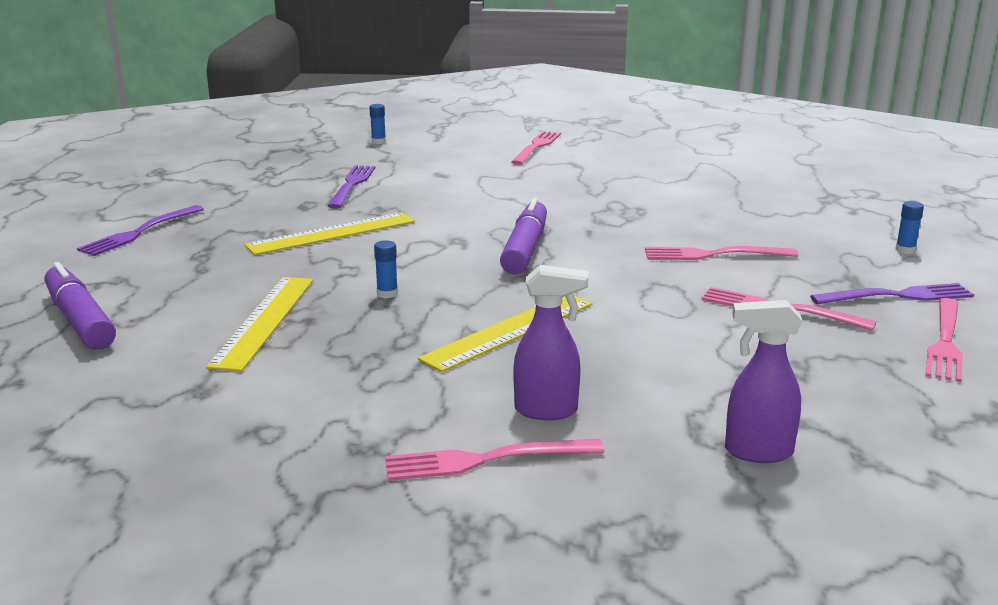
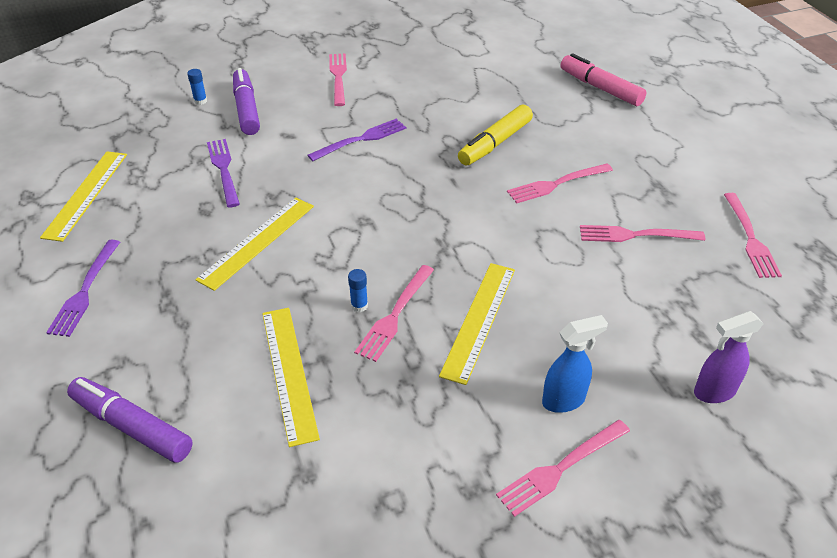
camera: 25 degrees left, 20 degrees up
purple marker [500,198,547,275] -> purple marker moved to [233,68,260,135]
purple spray bottle [514,265,588,420] -> blue spray bottle [542,315,608,413]
purple fork [810,283,974,304] -> purple fork moved to [308,119,406,161]
blue glue stick [895,201,924,254] -> none
none -> yellow ruler [40,151,127,242]
none -> pink fork [354,265,434,362]
none -> yellow marker [458,105,533,165]
none -> pink marker [561,53,647,106]

